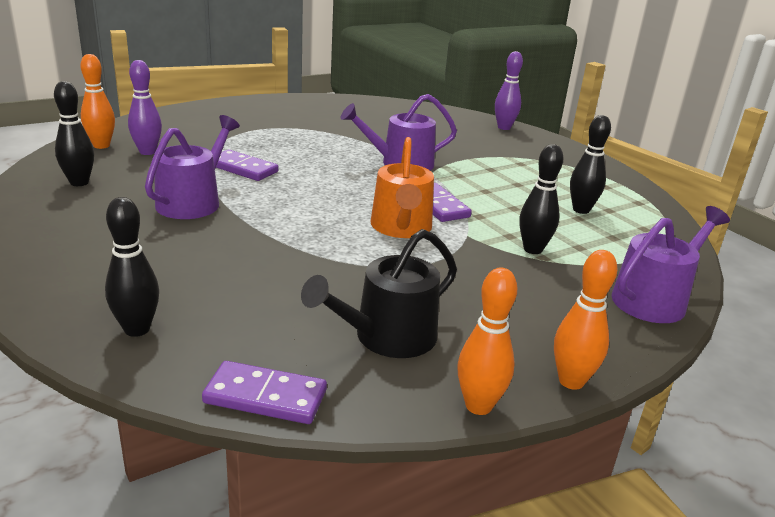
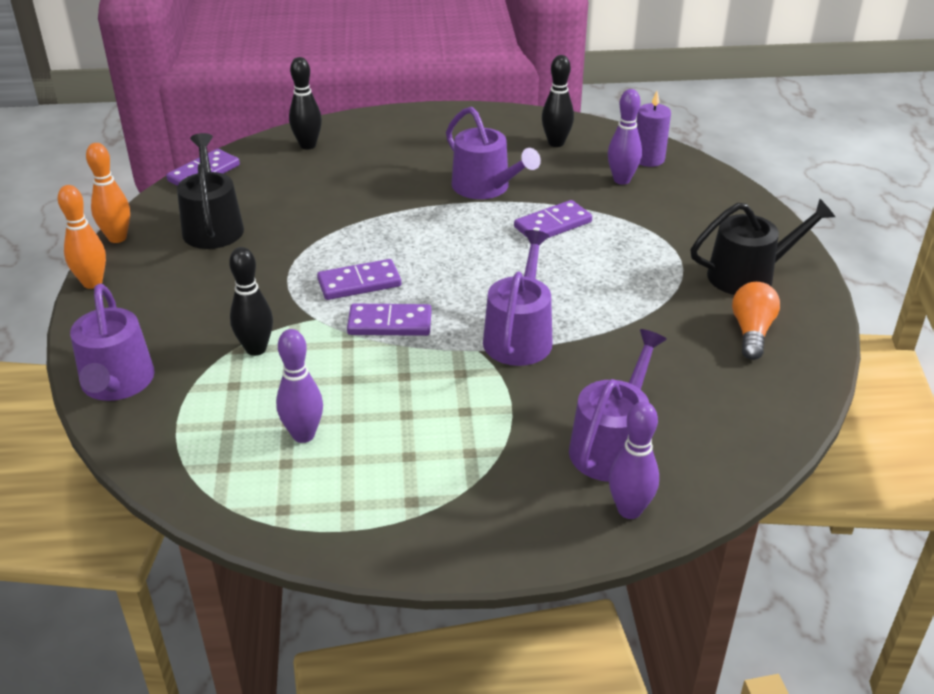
camera: 120 degrees right, 10 degrees up
orange bowling pin [80,54,115,149] -> purple candle [636,91,671,167]
orange watering can [371,137,434,238] -> purple domino [317,259,401,300]
black bowling pin [570,115,611,214] -> purple bowling pin [276,329,323,443]
none -> purple watering can [569,329,667,482]
none -> black watering can [690,199,835,295]
none -> orange light bulb [732,282,780,360]

